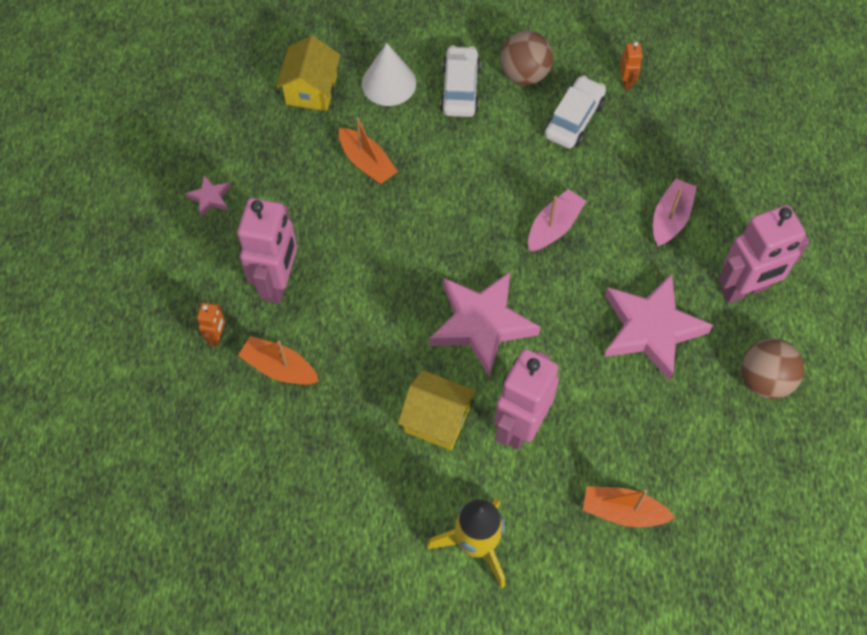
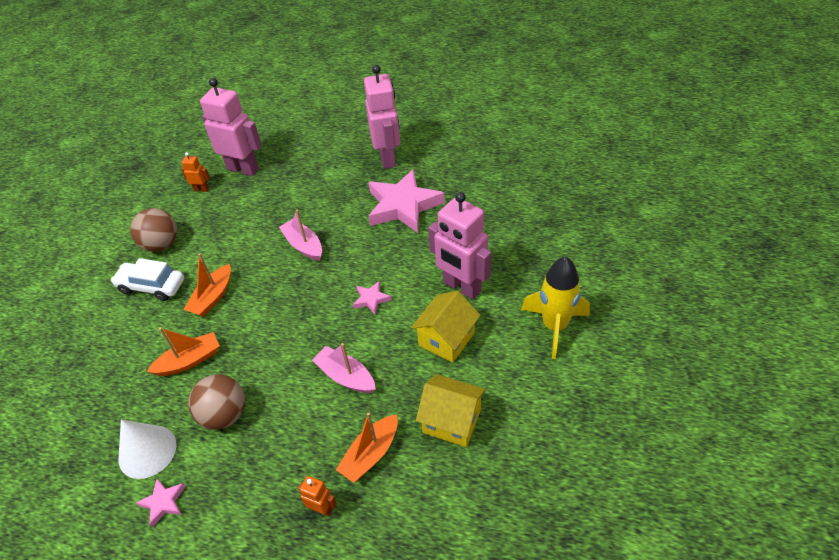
camera: 75 degrees left, 15 degrees down
pink robot [237,198,297,304] -> pink robot moved to [200,78,262,176]
yellow house [276,35,341,111] -> yellow house moved to [416,374,486,447]
white cone [362,43,416,106] -> white cone moved to [118,420,176,479]
pink star [430,272,541,377] -> pink star [353,281,391,314], size x0.44
white car [545,75,606,148] -> none
orange boat [583,486,675,527] -> orange boat moved to [183,253,231,317]
pink boat [653,179,697,246] -> pink boat moved to [312,343,376,393]
brown ball [741,338,804,399] -> brown ball moved to [188,374,245,430]

